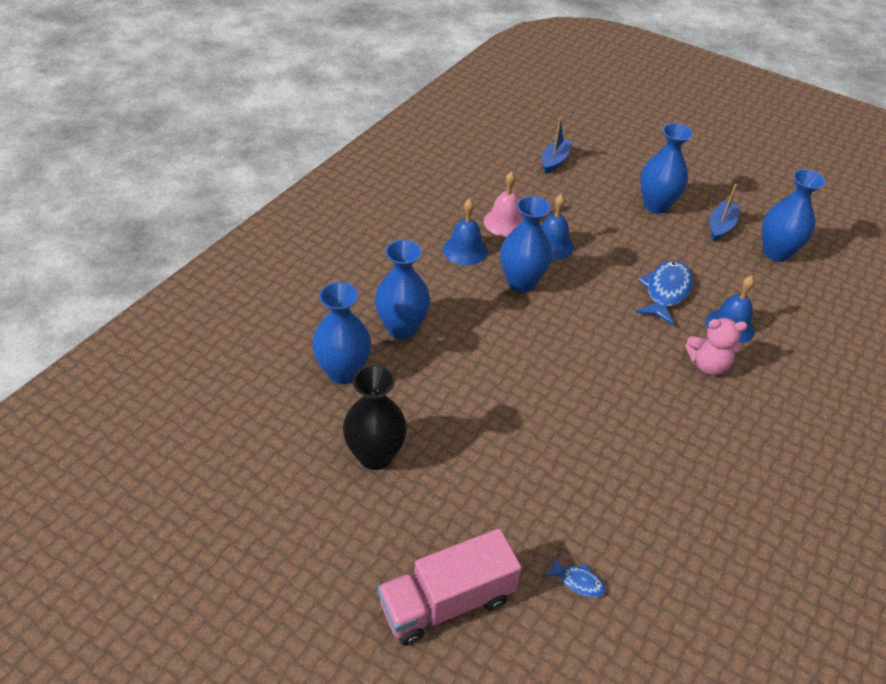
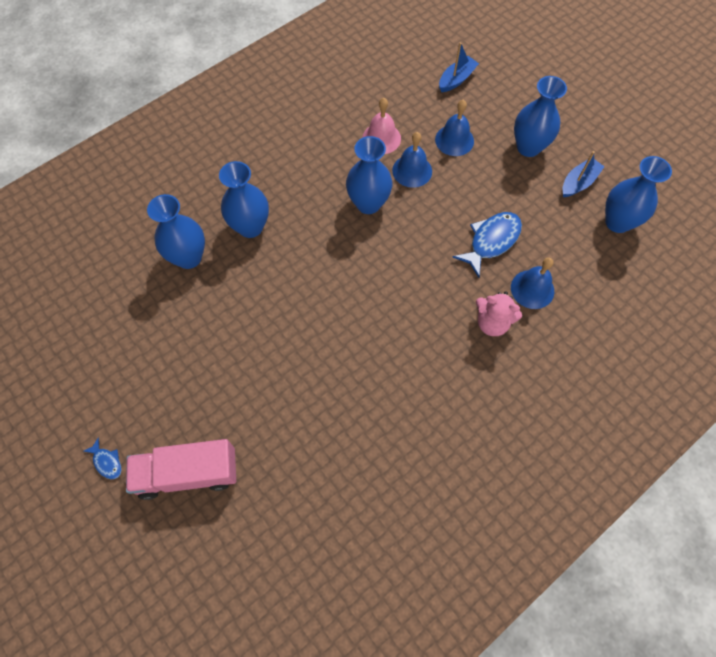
camera: 20 degrees right, 20 degrees up
black vase [343,365,407,470] -> none
blue bell [443,199,488,265] -> blue bell moved to [435,100,474,156]
blue fish [544,556,606,597] -> blue fish moved to [84,438,122,479]

